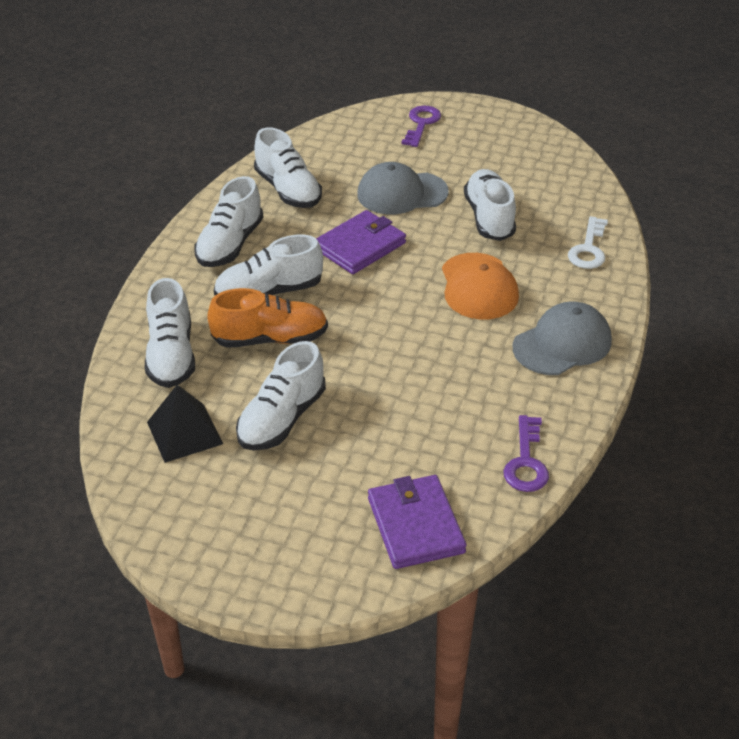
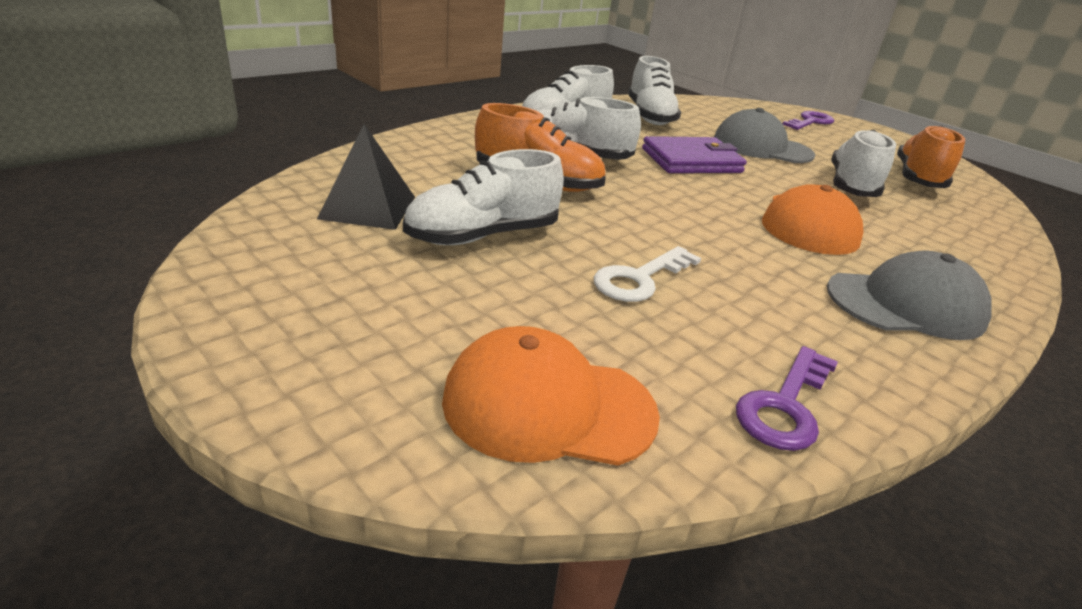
camera: 25 degrees right, 10 degrees down
white shoe [145,278,195,388] -> none
purple wallet [368,475,467,569] -> orange cap [442,326,660,466]
white key [568,216,608,269] -> white key moved to [594,246,701,302]
none -> orange shoe [897,126,965,188]

